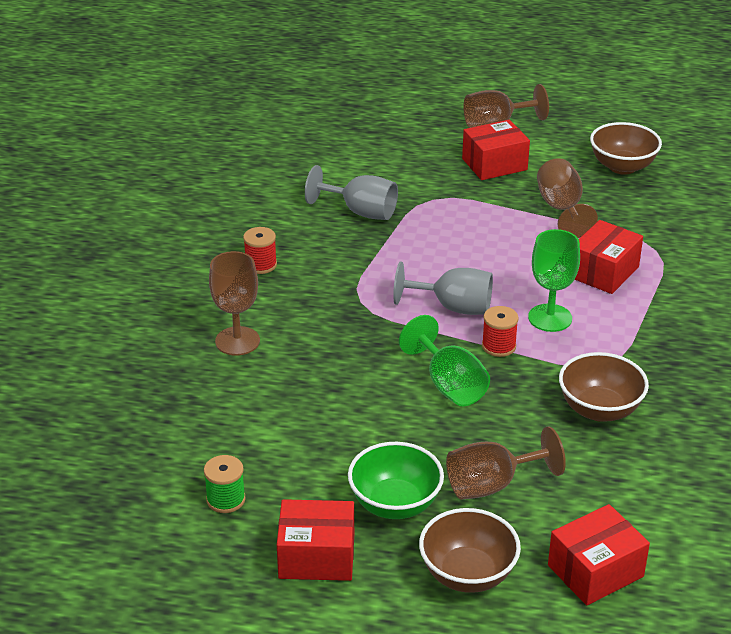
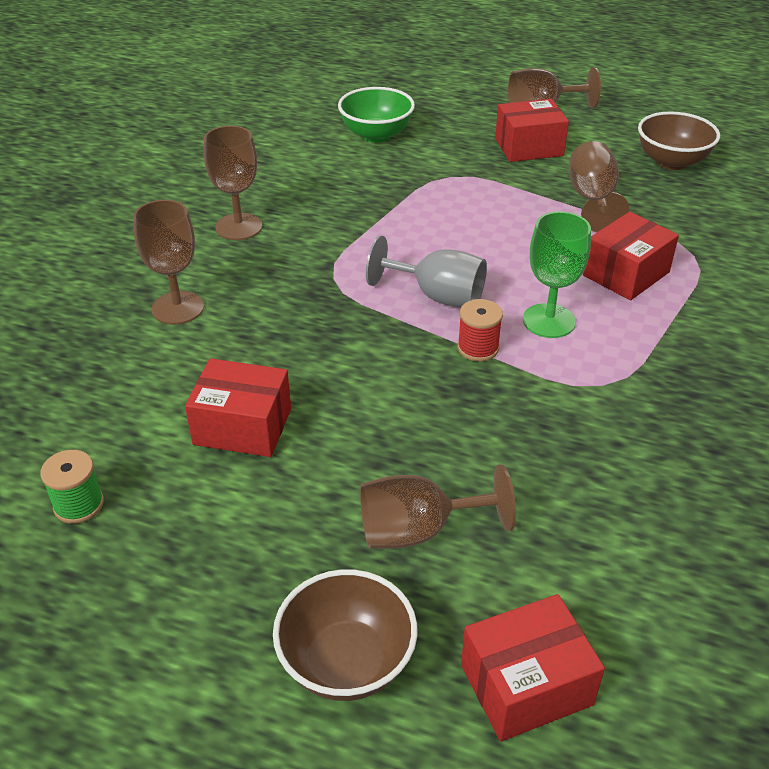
camera: 10 degrees right, 5 degrees up
red spool [243,227,277,274] -> brown goblet [204,126,262,240]
red box [277,499,354,581] -> red box moved to [185,358,291,457]
grey goblet [305,165,398,220] -> none
green bowl [348,442,444,519] -> green bowl moved to [338,87,415,142]
green goblet [399,315,490,406] -> none
brown bowl [559,352,649,422] -> none

